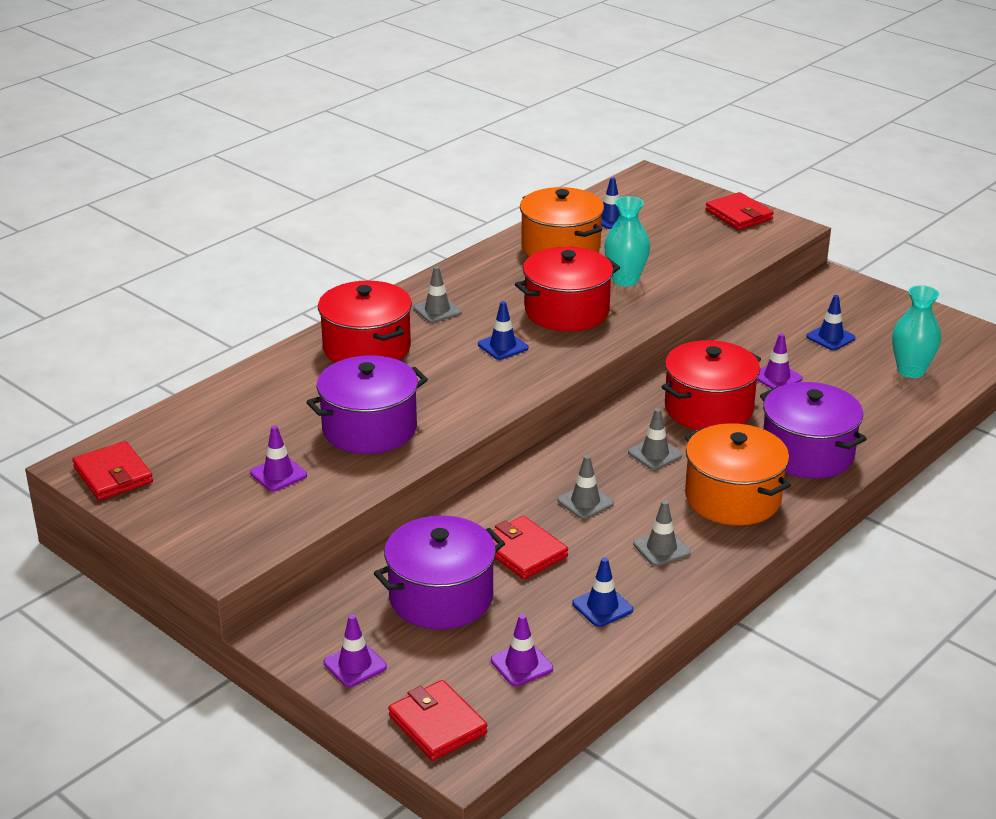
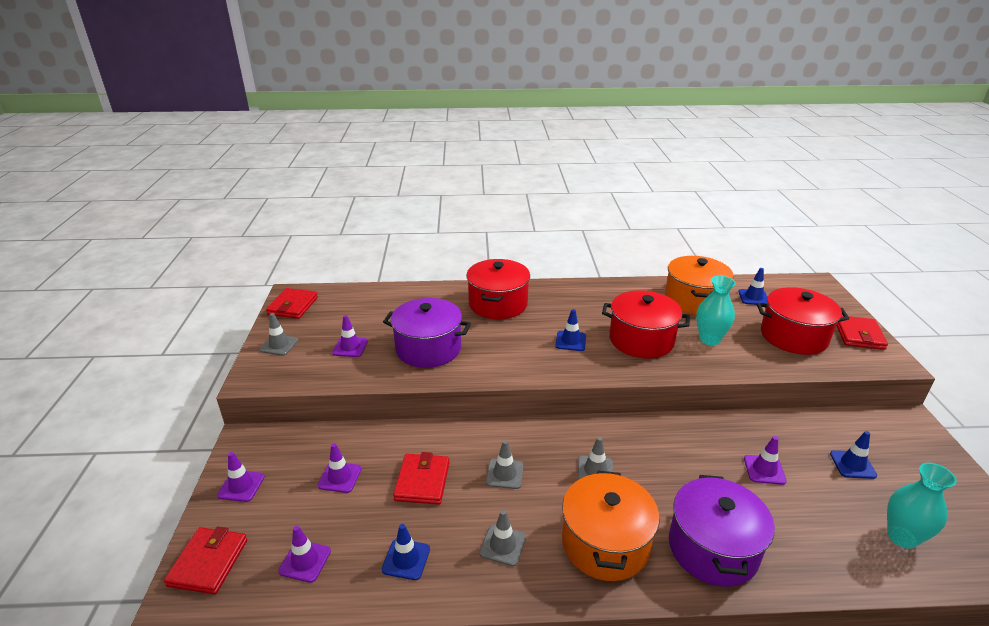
camera: 45 degrees right, 0 degrees up
purple pot [374,515,505,630] -> purple traffic cone [318,443,362,493]
grey traffic cone [414,266,462,323] -> grey traffic cone moved to [260,313,298,356]
red pot [662,340,761,430] -> red pot moved to [757,287,849,355]

